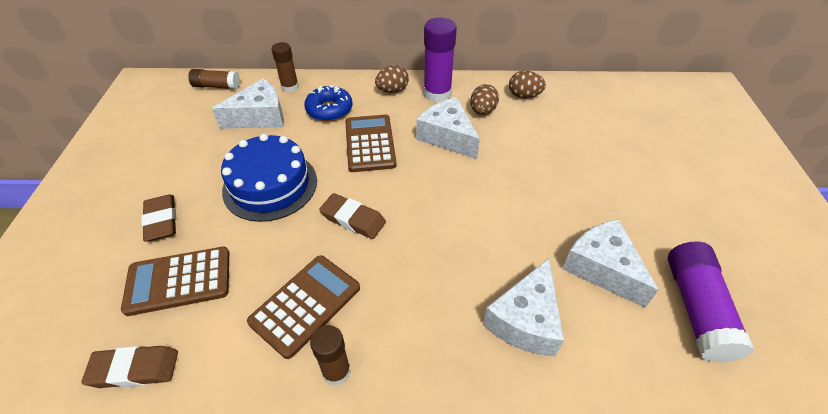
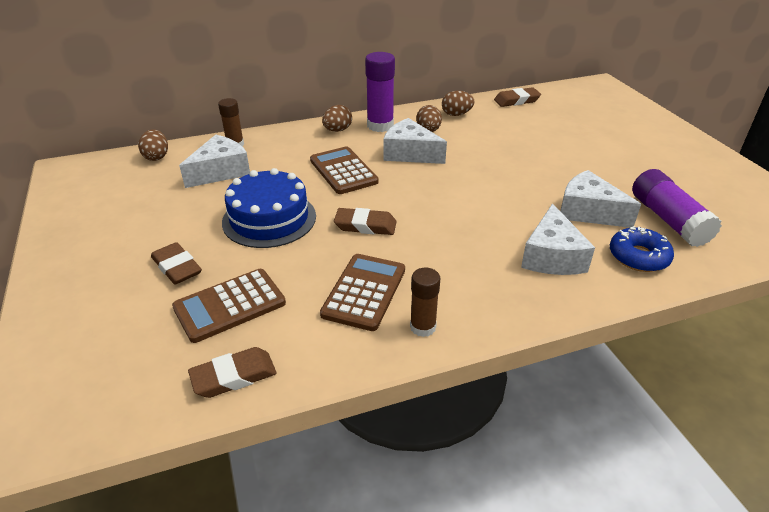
camera: 20 degrees left, 10 degrees down
brown glue stick [188,69,240,89] -> brown egg [138,130,168,161]
blue donut [304,85,352,121] -> blue donut moved to [610,226,674,272]
none -> brown eraser [494,87,541,107]

